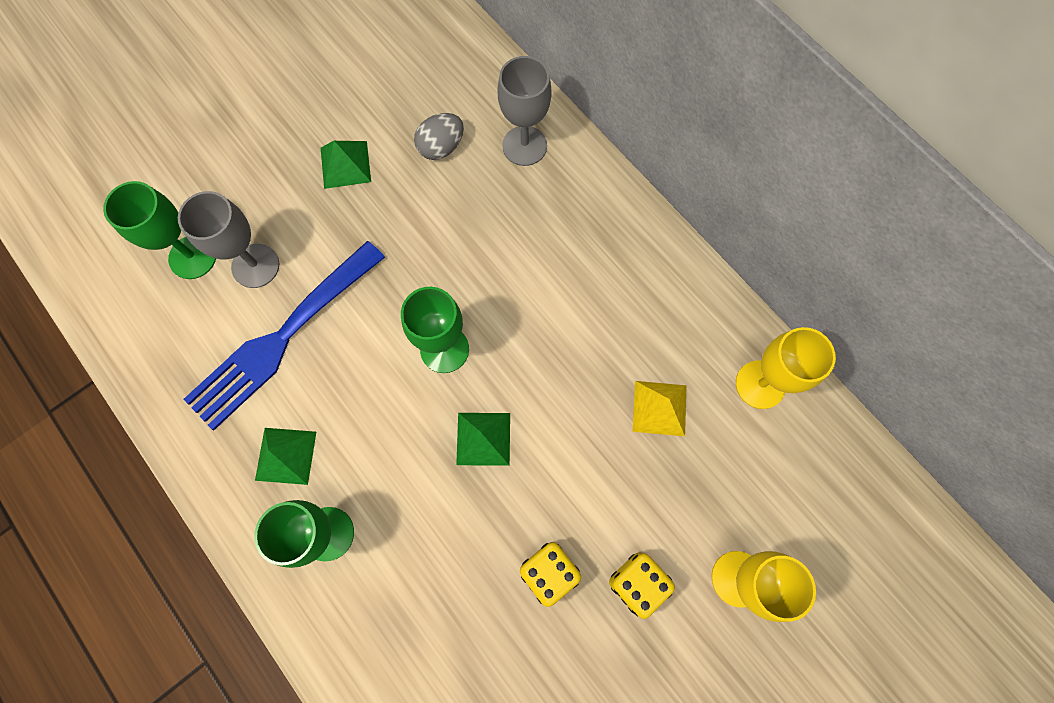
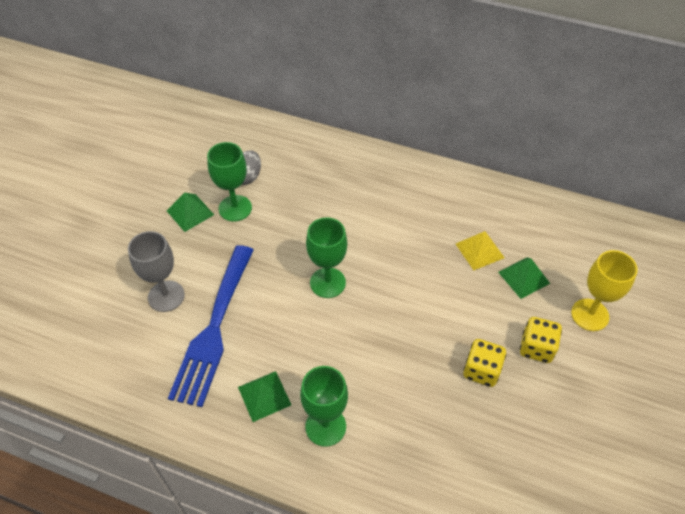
camera: 30 degrees left, 20 degrees down
green goblet [103,181,216,279] -> green goblet moved to [207,142,252,222]
green pyramid [456,413,510,466] -> green pyramid moved to [498,257,550,299]
grey goblet [497,56,552,166] -> none
yellow goblet [736,327,836,409] -> none

